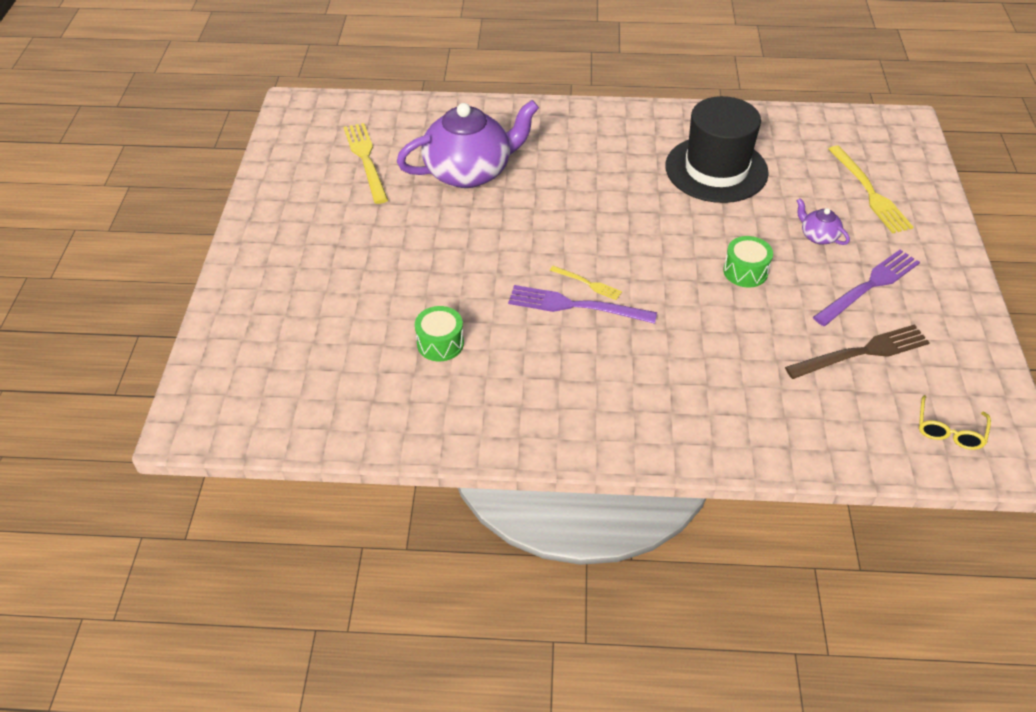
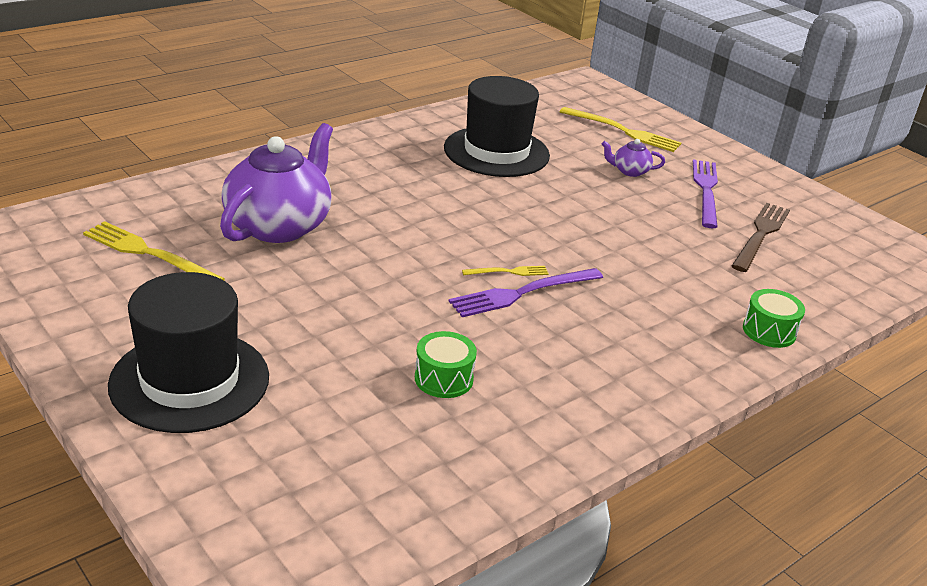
camera: 45 degrees left, 15 degrees down
green drum [723,236,773,288] -> green drum moved to [743,289,805,348]
yellow glasses [919,395,991,450] -> none
none -> black hat [108,272,269,433]

